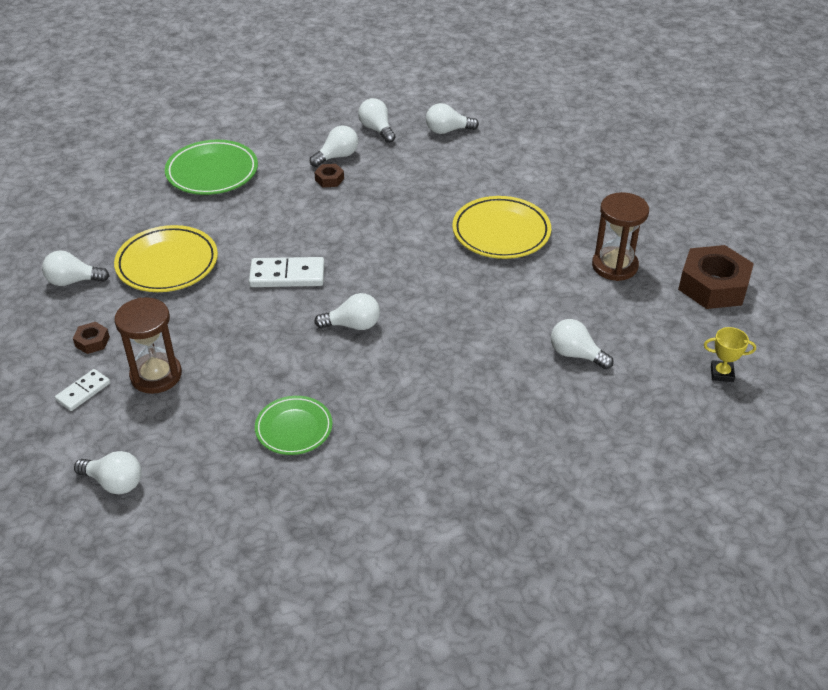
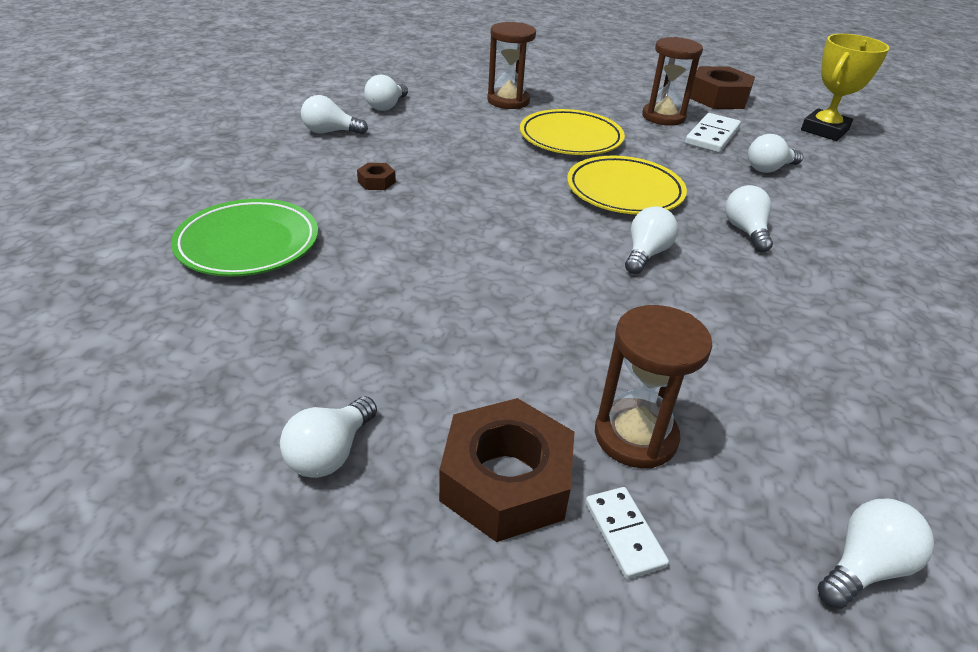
camera: 60 degrees left, 5 degrees down
brown nut [73,322,110,354] -> brown nut [439,398,574,542], size x2.24
yellow plate [114,225,218,292] -> yellow plate moved to [567,156,687,214]
white domino [249,257,324,287] -> white domino moved to [685,113,741,153]
green plate [255,396,333,455] -> none
white light bulb [310,126,358,167] -> white light bulb moved to [725,185,773,252]
yellow trophy [704,327,756,382] -> yellow trophy [801,34,890,141], size x1.99
none -> brown hourglass [487,22,536,109]

